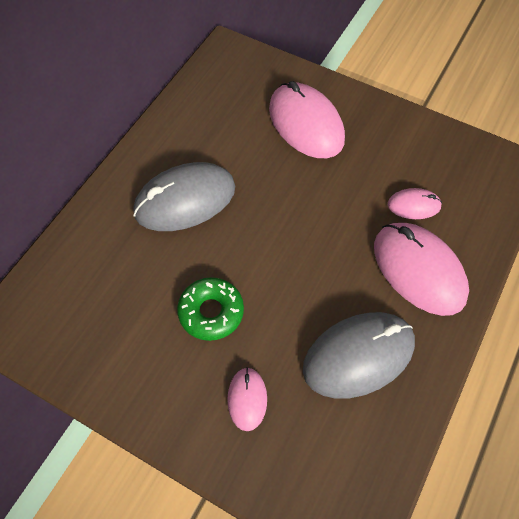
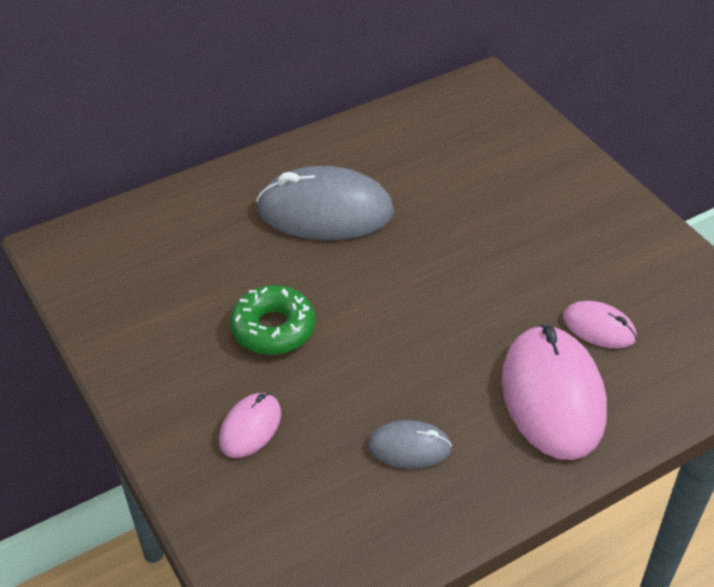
camera: 30 degrees right, 15 degrees down
pink mouse [269,81,345,158] -> none
grey mouse [303,312,415,399] -> grey mouse [368,420,452,468], size x0.50

